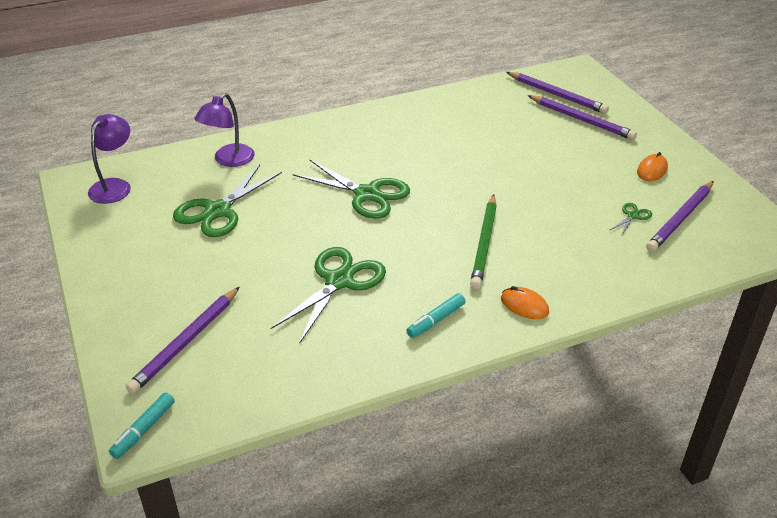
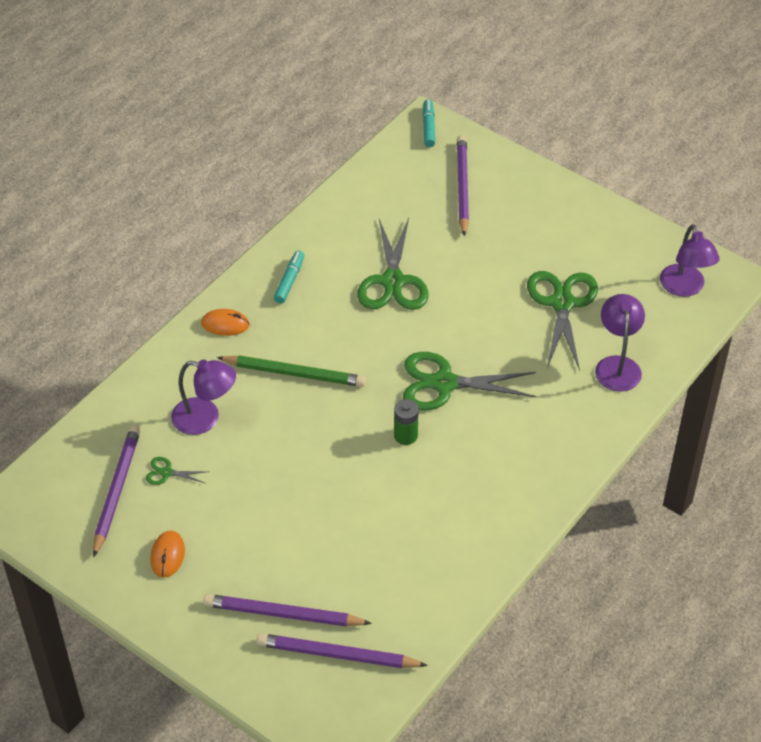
camera: 150 degrees right, 10 degrees up
green pencil [470,195,497,289] -> green pencil turned 120 degrees clockwise [217,355,366,387]
green scissors [610,203,652,235] -> green scissors turned 90 degrees clockwise [146,457,209,485]
none -> purple lamp [171,360,236,435]
none -> green battery [394,399,419,445]

